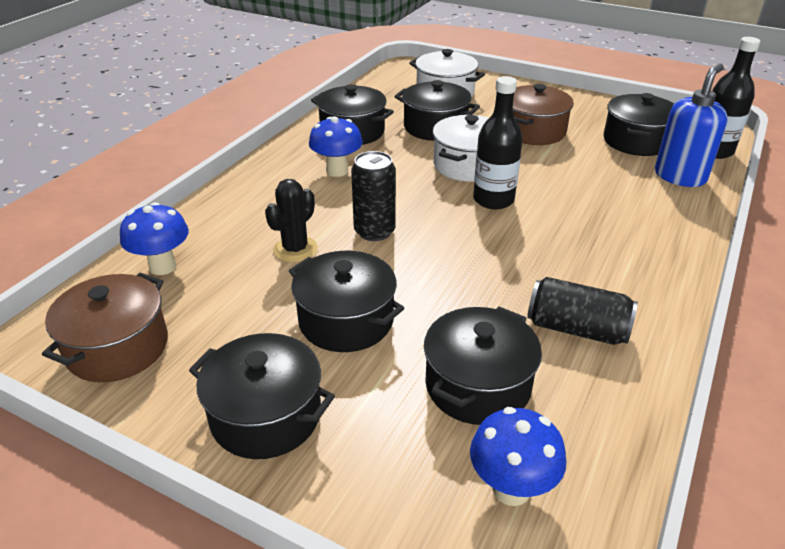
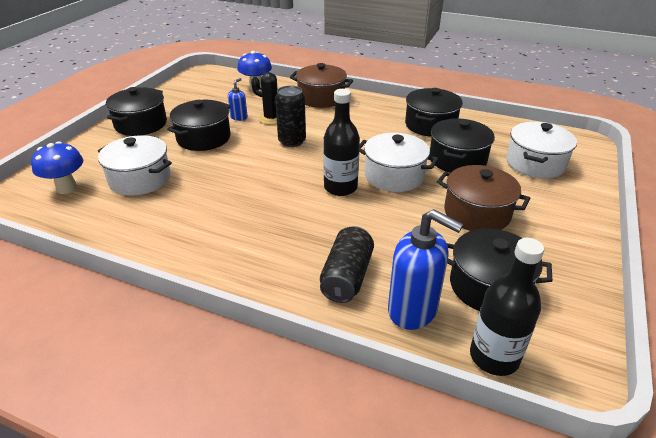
camera: 85 degrees right, 0 degrees up
brown pot [42,273,168,382] -> brown pot moved to [290,63,353,108]
blue mushroom [309,116,363,177] -> none
black pot [424,307,542,425] -> white pot [98,135,172,196]
black can [527,277,638,345] -> black can moved to [320,226,374,303]
none -> blue soap dispenser [228,78,248,121]

